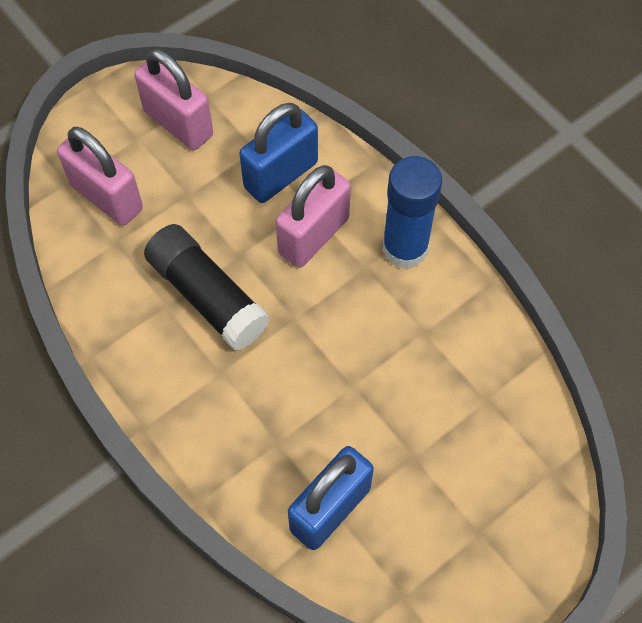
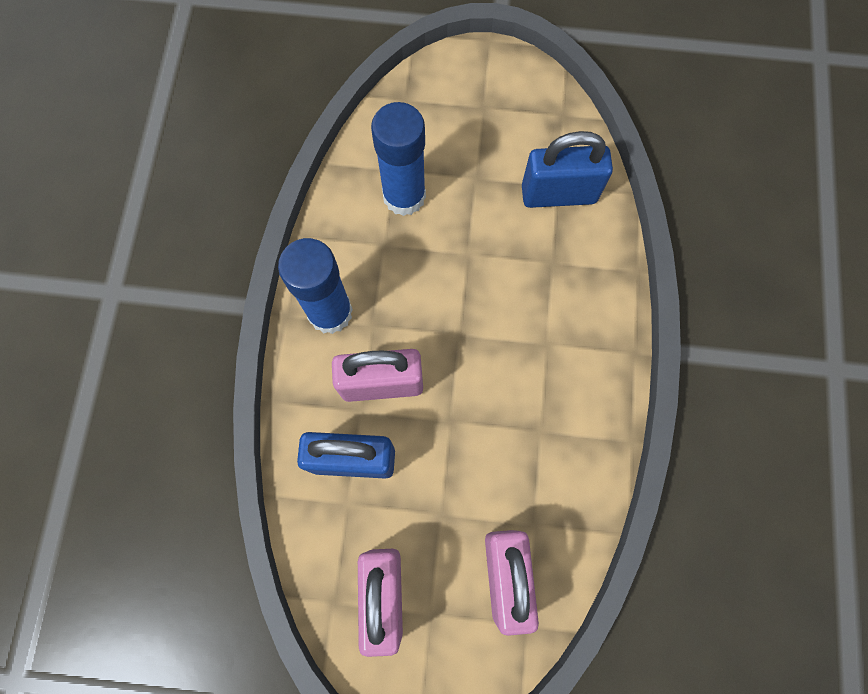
camera: 135 degrees left, 10 degrees up
black glue stick [144,224,270,351] -> none
none -> blue glue stick [371,102,426,216]

